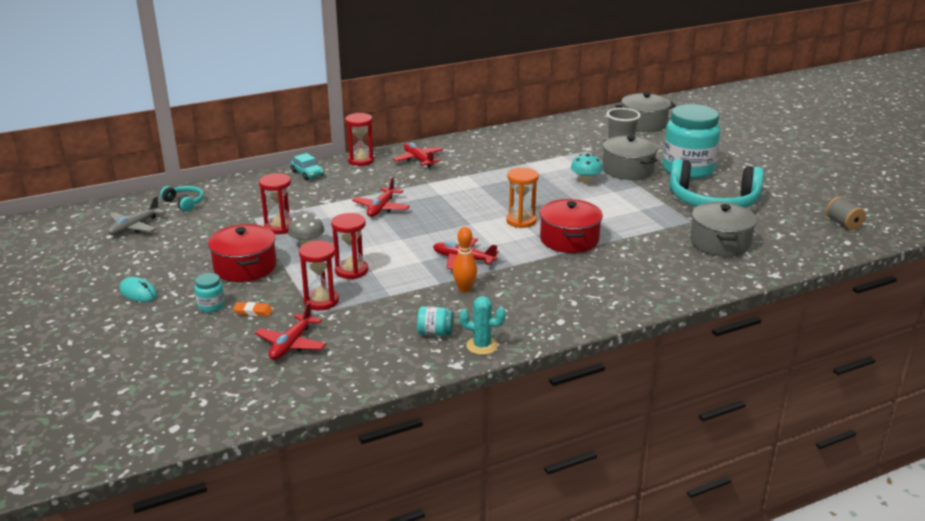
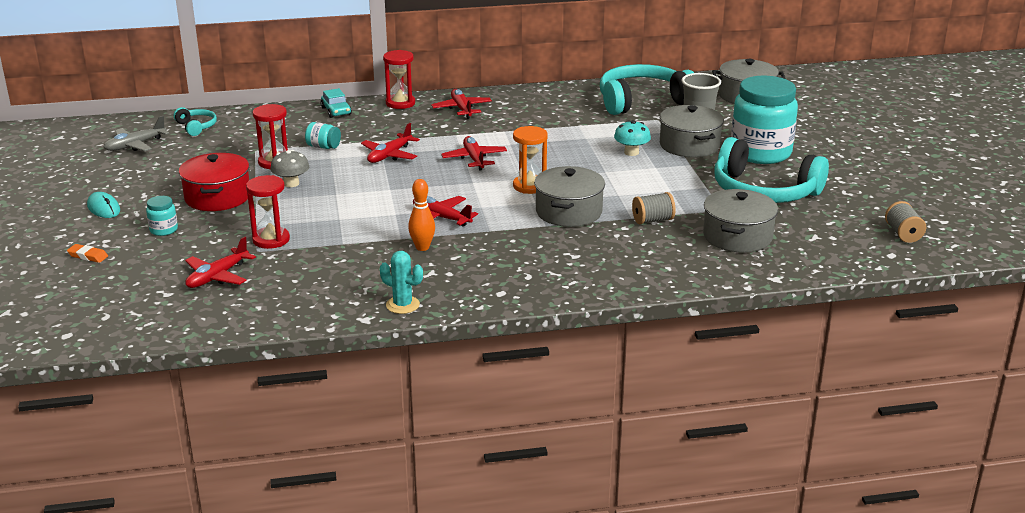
camera: 15 degrees right, 0 degrees up
orange eraser [233,302,273,316] -> orange eraser moved to [67,244,108,263]
red hourglass [331,213,368,279] -> none
turquoise jar [417,306,454,336] -> turquoise jar moved to [305,122,341,149]
red pot [540,199,603,253] -> grey pot [534,166,605,227]
none -> red plane [441,136,507,171]
none -> turquoise headphones [600,64,694,115]
none -> grey spool [632,192,676,225]

